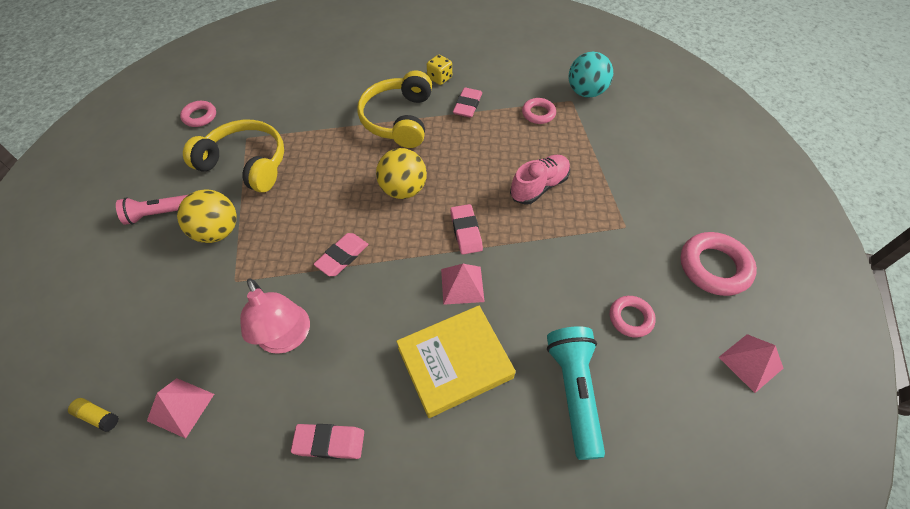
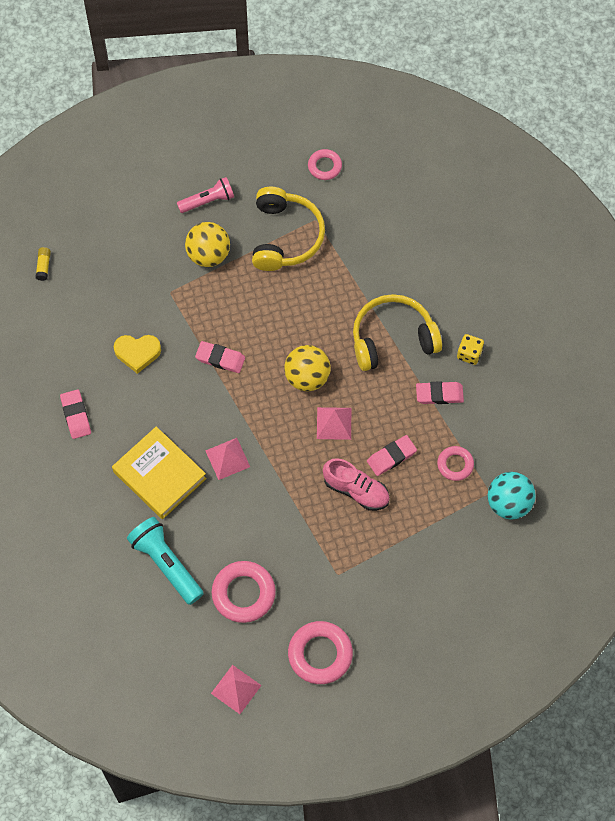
camera: 70 degrees right, 10 degrees up
pink flashlight [116,195,187,225] -> pink flashlight turned 105 degrees clockwise [177,177,234,213]
pink pyramid [147,378,214,439] -> pink pyramid moved to [317,407,351,440]
pink lamp [240,278,310,354] -> yellow heart [114,335,161,374]
pink eraser [450,204,483,255] -> pink eraser moved to [367,435,417,476]
turquoise flashlight [547,326,605,460] -> turquoise flashlight turned 105 degrees counterclockwise [127,517,204,605]
pink ring [610,296,656,338] -> pink ring [212,561,276,623], size x1.69

